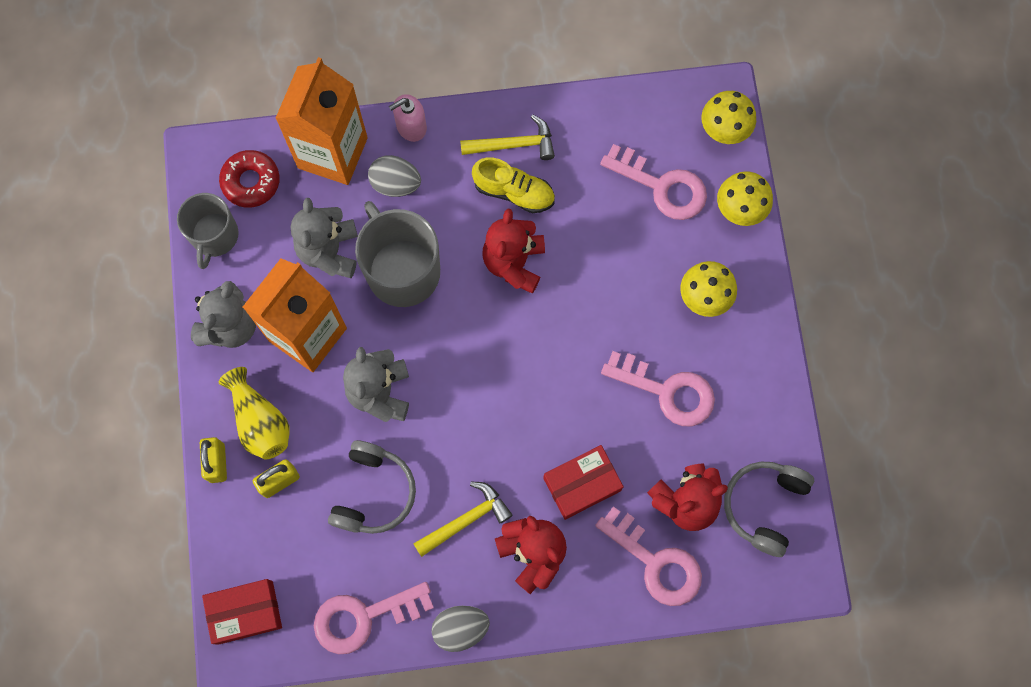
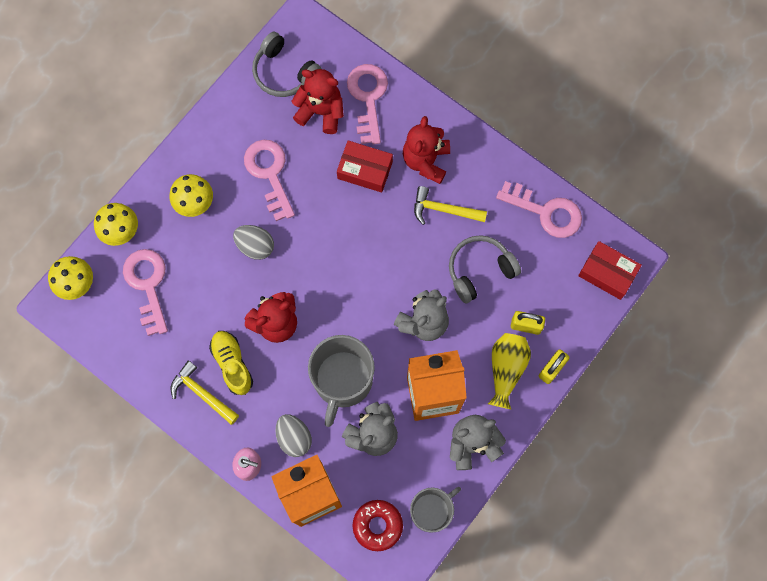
camera: 135 degrees left, 0 degrees up
grey egg [431,606,490,652] -> grey egg moved to [233,225,274,260]
grey headphones [724,462,814,557] -> grey headphones turned 60 degrees clockwise [252,32,322,97]

